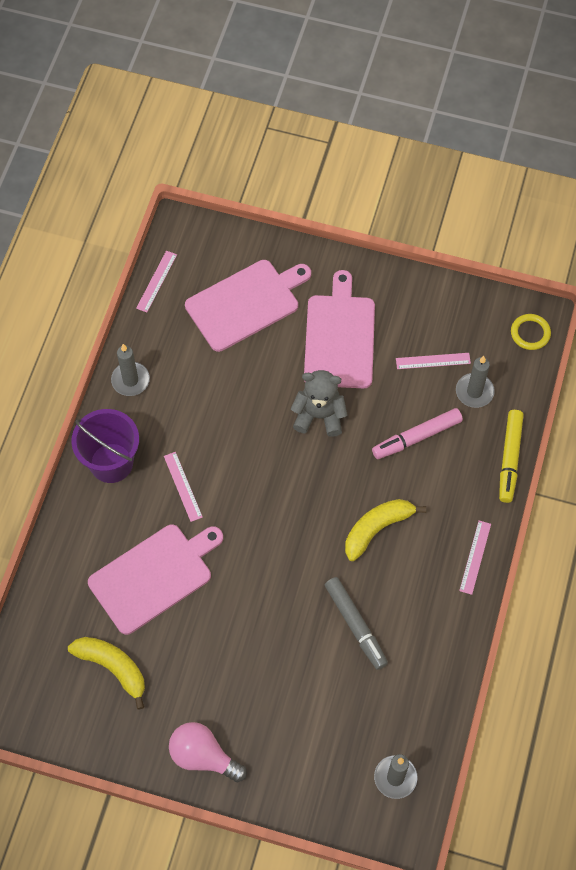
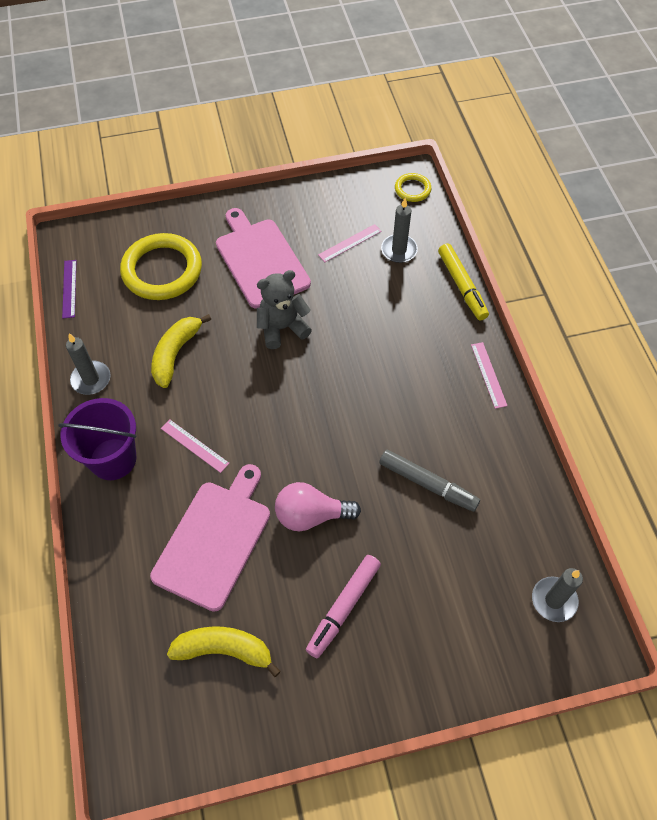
camera: 30 degrees left, 5 degrees down
pink ruler [136,251,177,312] -> purple ruler [62,260,76,319]
pink light bulb [169,722,247,782] -> pink light bulb moved to [275,482,361,531]
pink cutting board [185,260,311,352] -> yellow ring [120,233,202,300]
yellow banana [345,499,426,561] -> yellow banana moved to [151,314,211,388]
pink marker [372,408,463,459] -> pink marker moved to [306,555,381,659]

